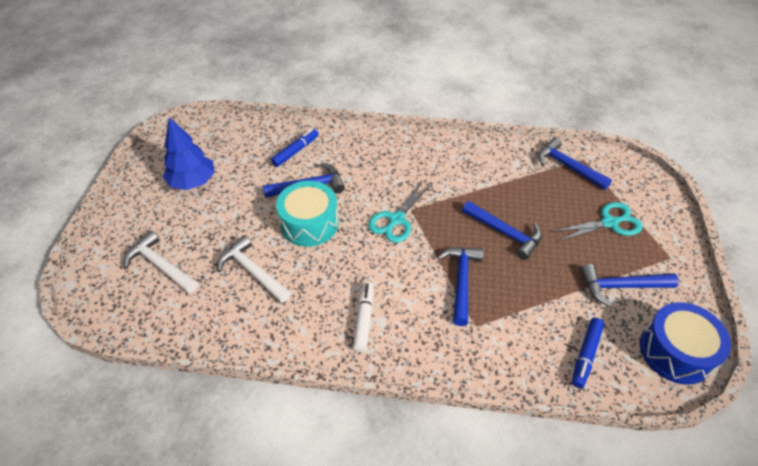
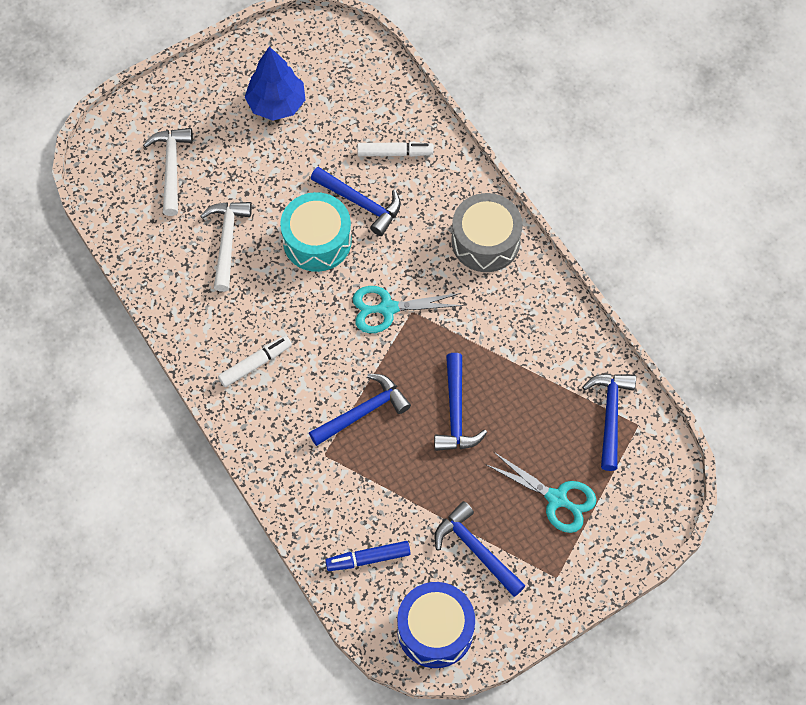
camera: 50 degrees right, 15 degrees up
blue marker [271,129,319,167] -> white marker [357,142,434,157]
none -> grey drum [451,193,523,272]

